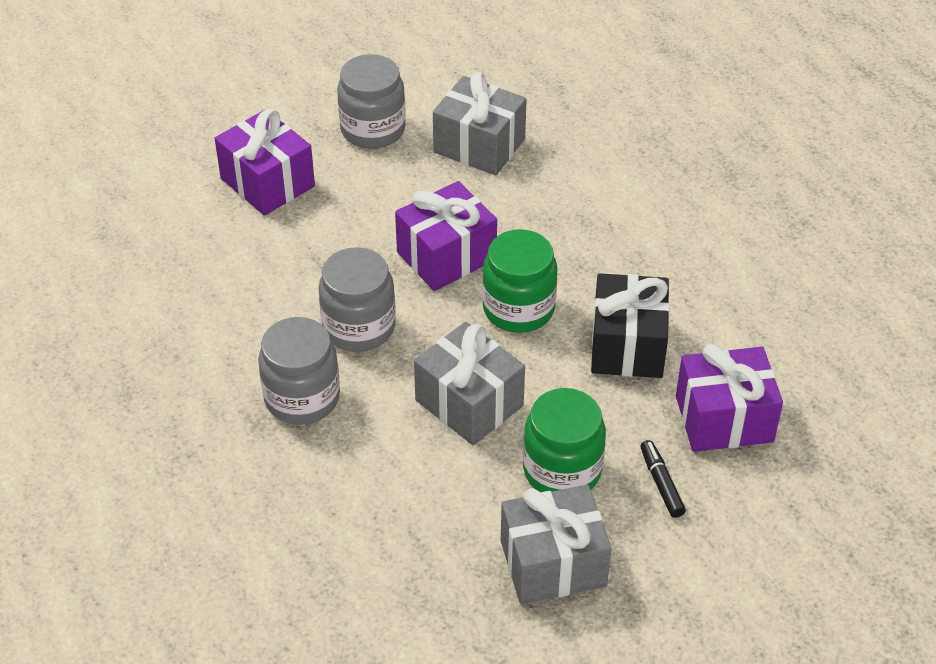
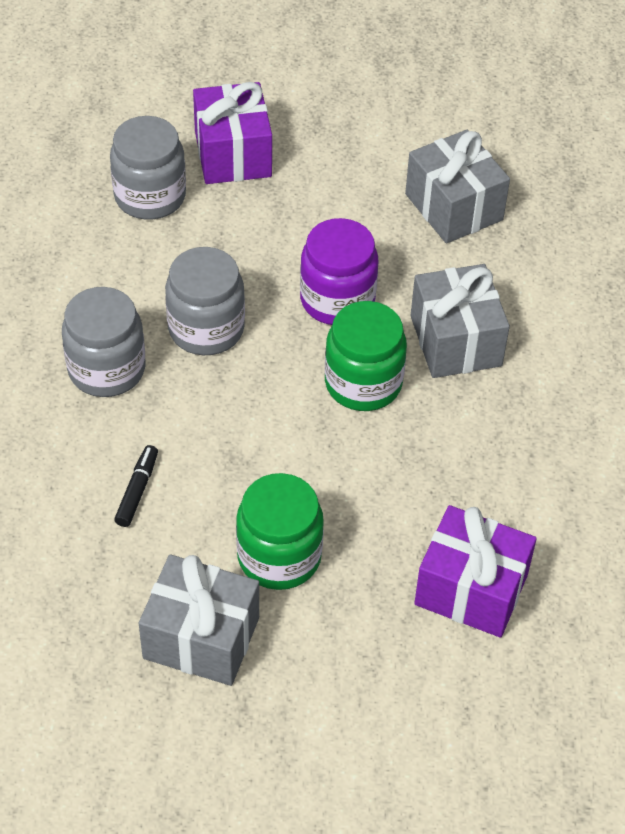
camera: 30 degrees right, 5 degrees up
grey jar [337,54,406,149] -> grey jar moved to [110,116,186,219]
purple gift [395,181,497,291] -> purple jar [300,218,378,325]
grey gift [414,322,525,445] -> grey gift moved to [410,264,510,378]
black gift [591,273,670,378] -> none
black marker [640,440,686,518] -> black marker moved to [114,445,158,527]

